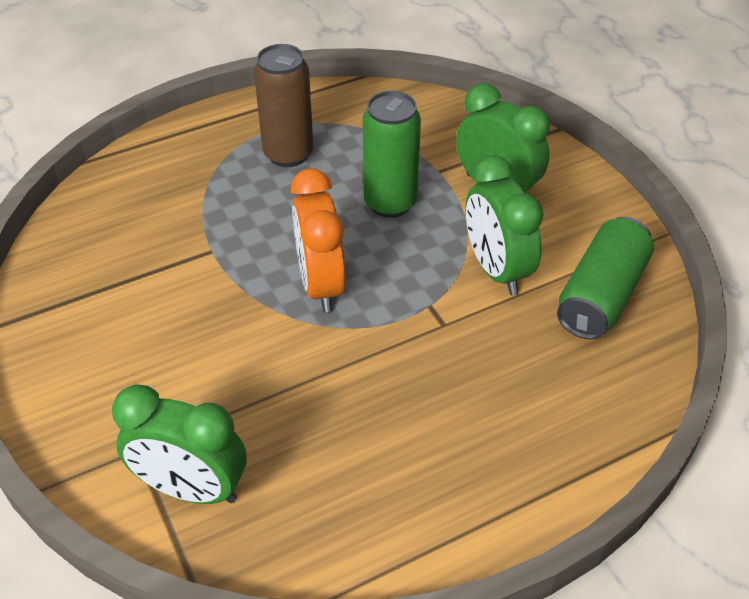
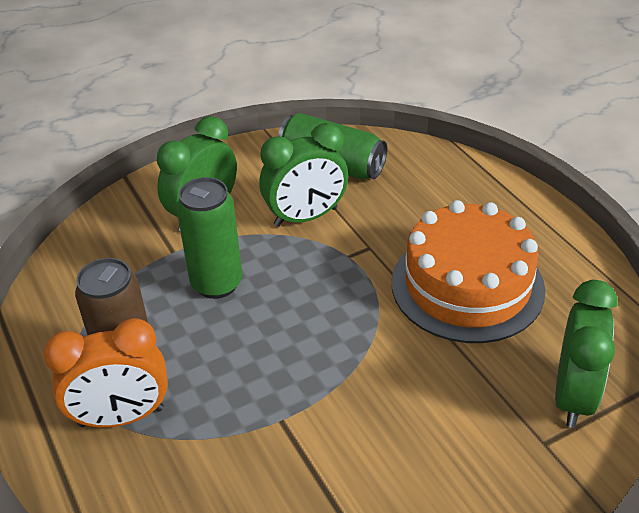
camera: 90 degrees left, 5 degrees down
orange clock [291,169,346,313] -> orange clock moved to [43,318,168,428]
none -> orange cake [392,200,545,343]

